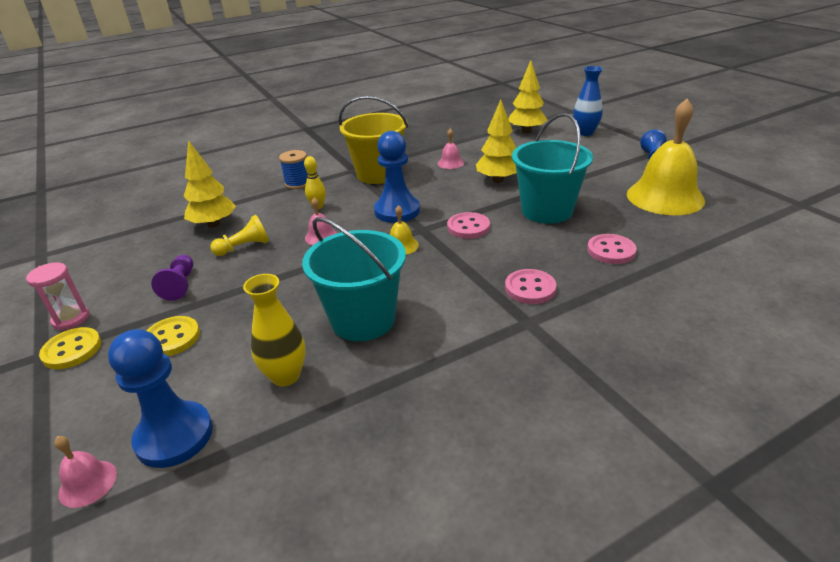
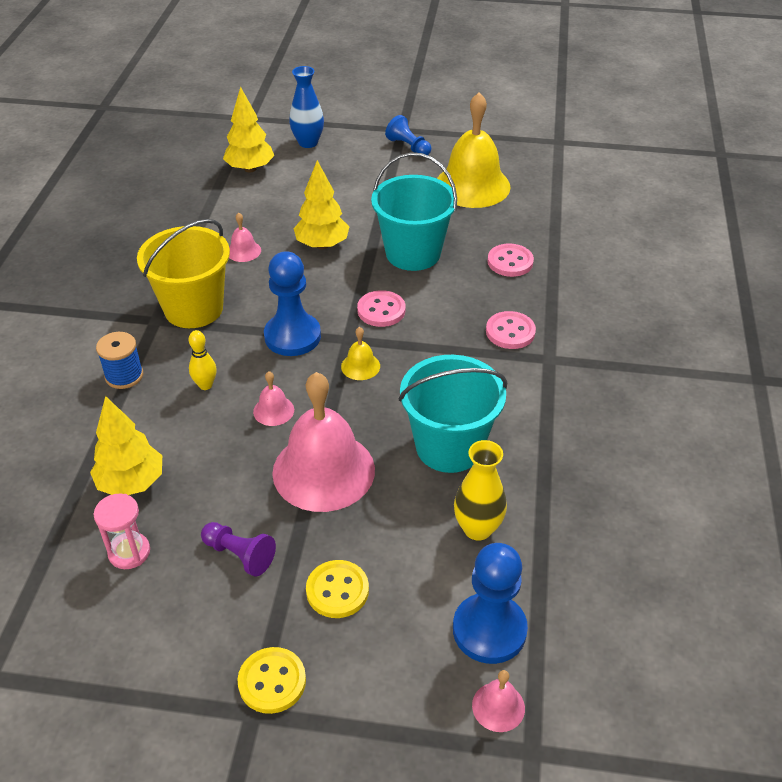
camera: 55 degrees left, 10 degrees up
pink hourglass [26,262,89,330] -> pink hourglass moved to [94,493,150,569]
yellow pawn [210,215,269,256] -> none
none -> pink bell [272,372,375,512]

